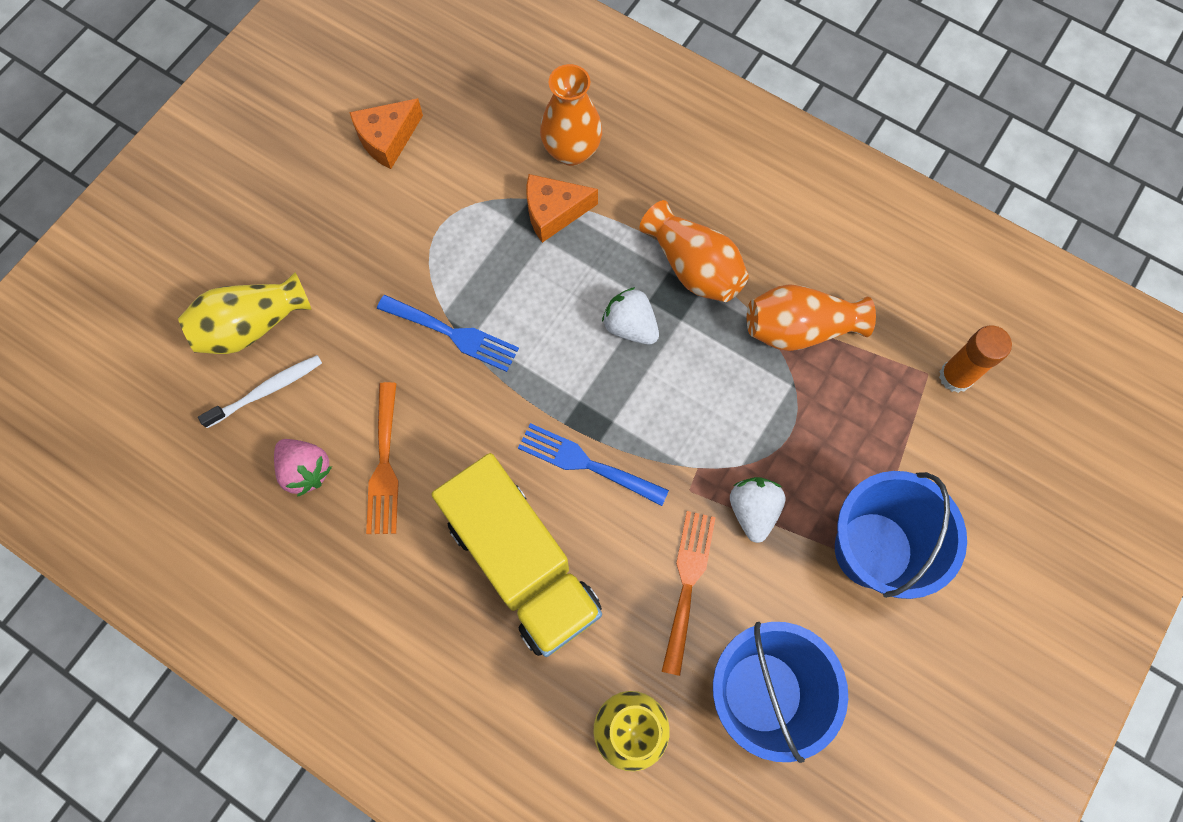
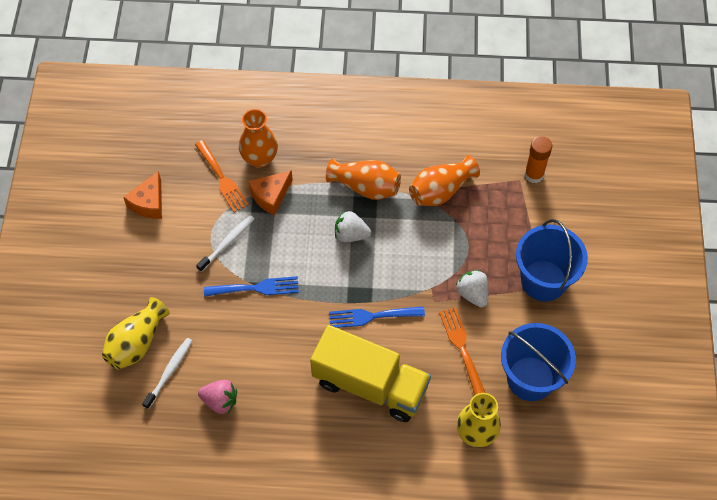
camera: 30 degrees left, 10 degrees down
orange fork [366,382,399,534] -> orange fork moved to [195,140,249,212]
none -> white toothbrush [196,215,254,272]

